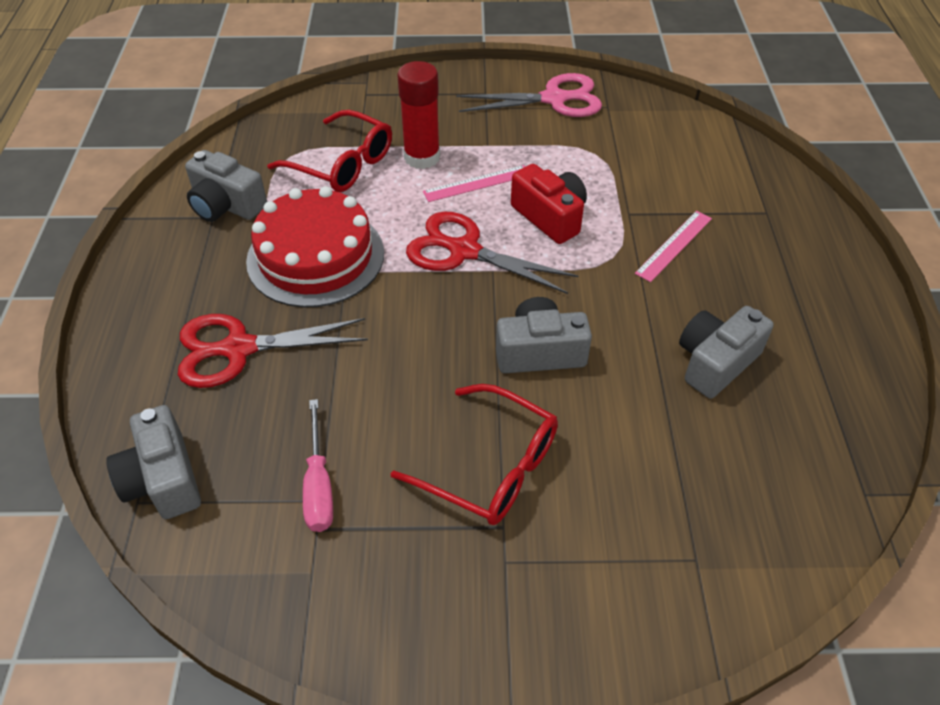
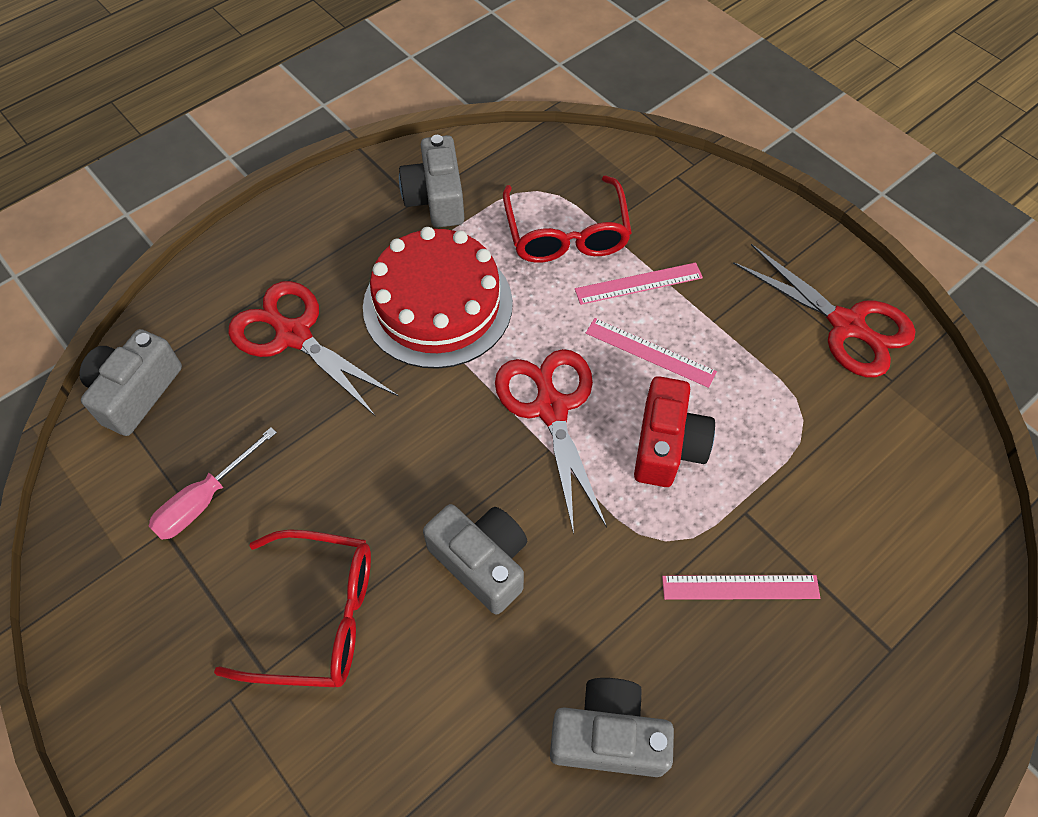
camera: 50 degrees right, 10 degrees up
red glasses [390,384,558,525] -> red glasses turned 75 degrees counterclockwise [214,529,371,687]
red glue stick [397,61,440,169] -> pink ruler [575,262,703,305]
pink scissors [456,73,602,117] -> red scissors [733,244,915,377]

